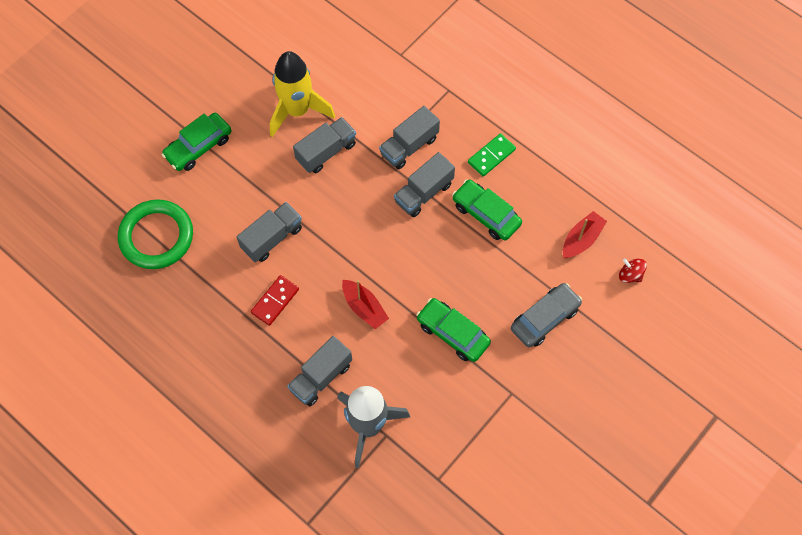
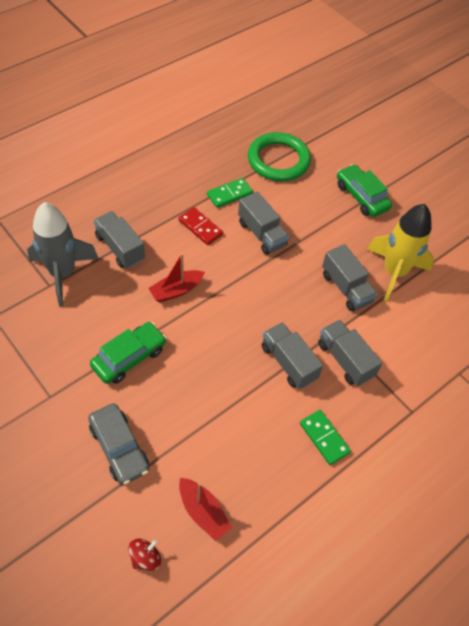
camera: 95 degrees right, 10 degrees down
green car [452,180,522,241] -> none
none -> green domino [207,178,253,208]

